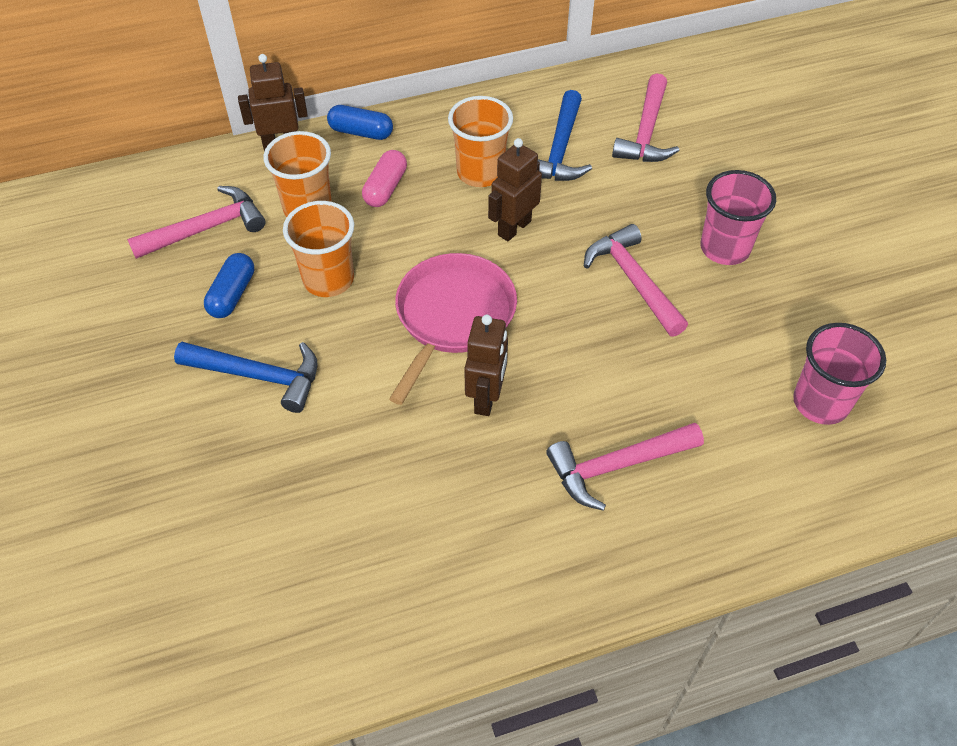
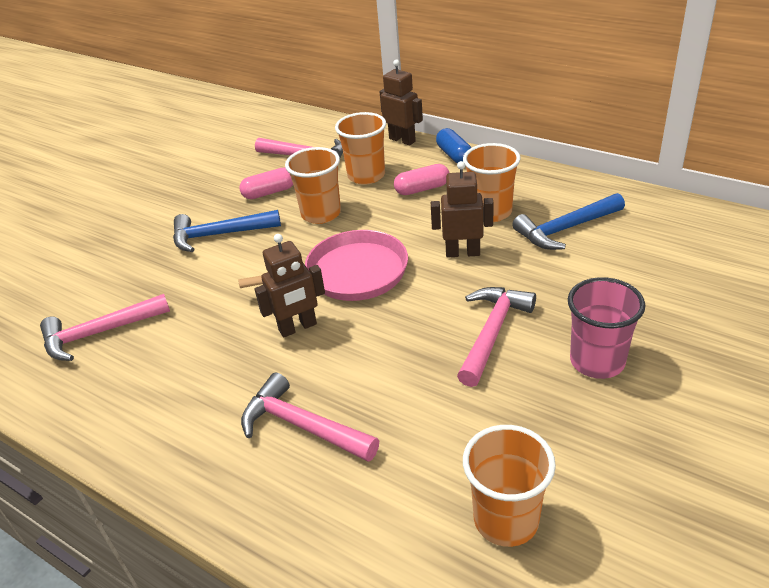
camera: 55 degrees right, 15 degrees down
blue hammer [174,342,318,413] -> blue hammer turned 105 degrees clockwise [173,210,281,252]
blue capsule [204,253,254,318] -> pink capsule [239,167,293,199]
pink hammer [612,73,679,162] -> pink hammer moved to [40,294,170,361]
pink cup [793,323,886,425] -> orange cup [463,425,556,547]

